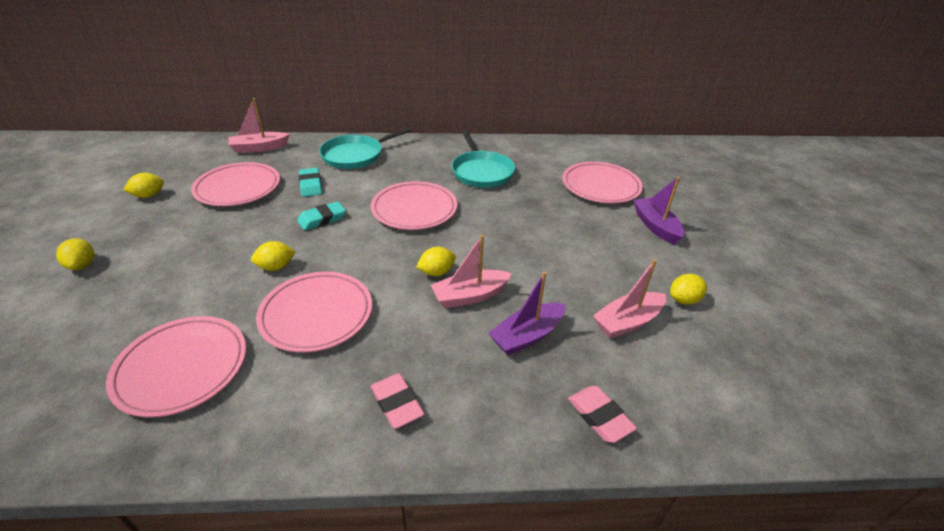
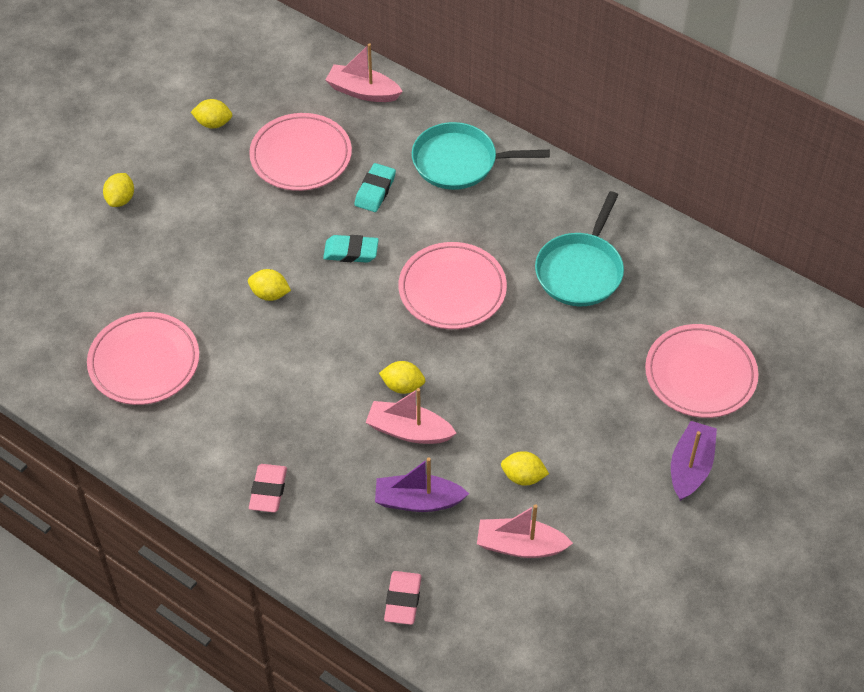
camera: 40 degrees right, 15 degrees up
pink plate [256,272,372,353] -> none
yellow lemon [670,274,707,305] -> yellow lemon moved to [501,451,549,486]

